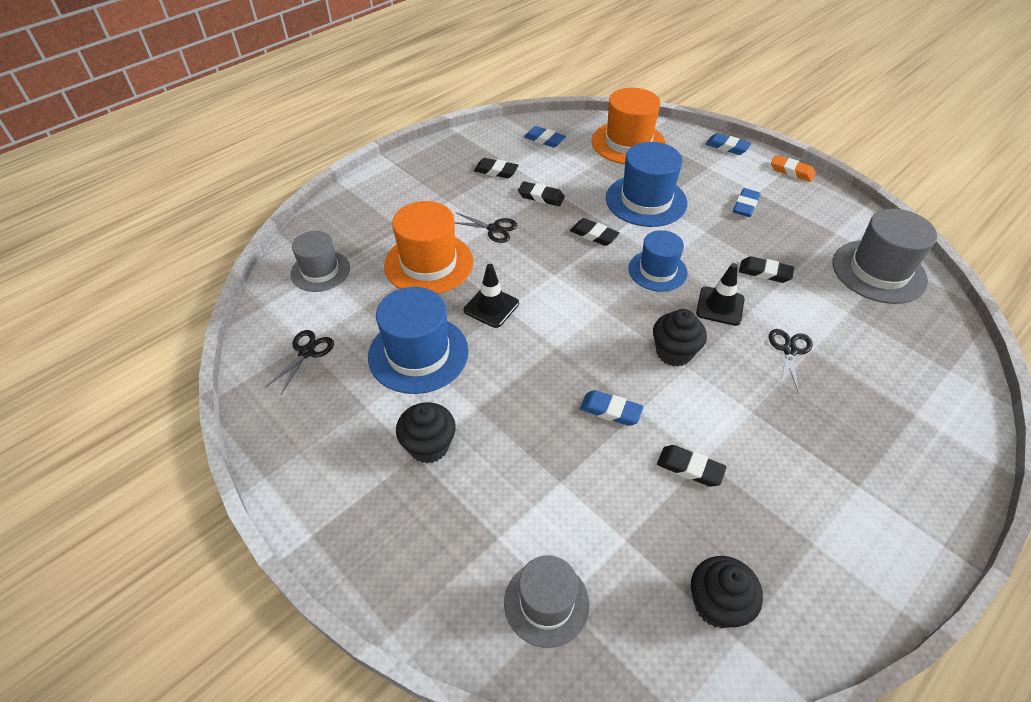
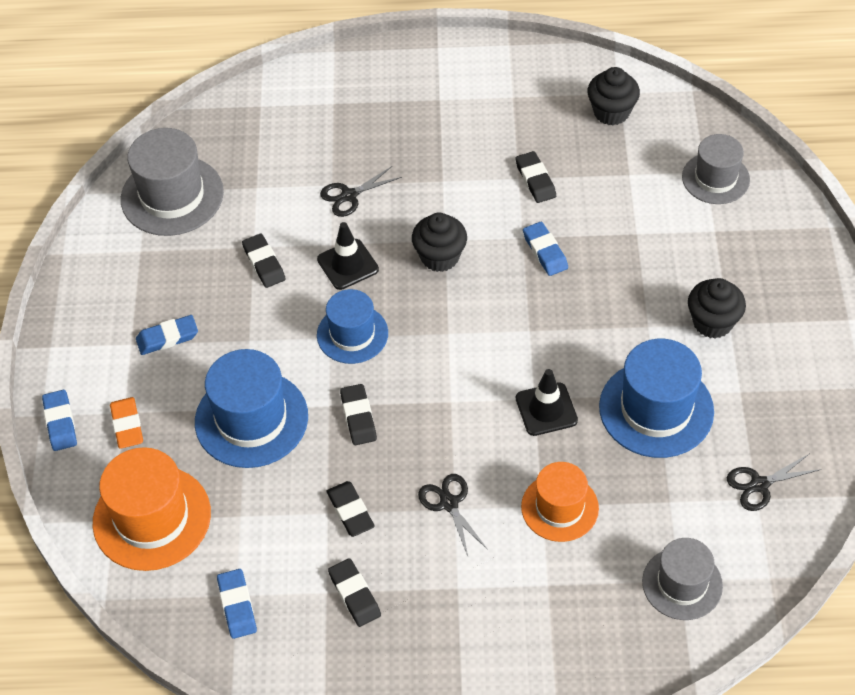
camera: 135 degrees left, 5 degrees up
orange hat [384,201,473,294] -> orange hat [521,462,599,542], size x0.65
orange eraser [771,155,816,182] -> orange eraser moved to [110,397,143,449]

